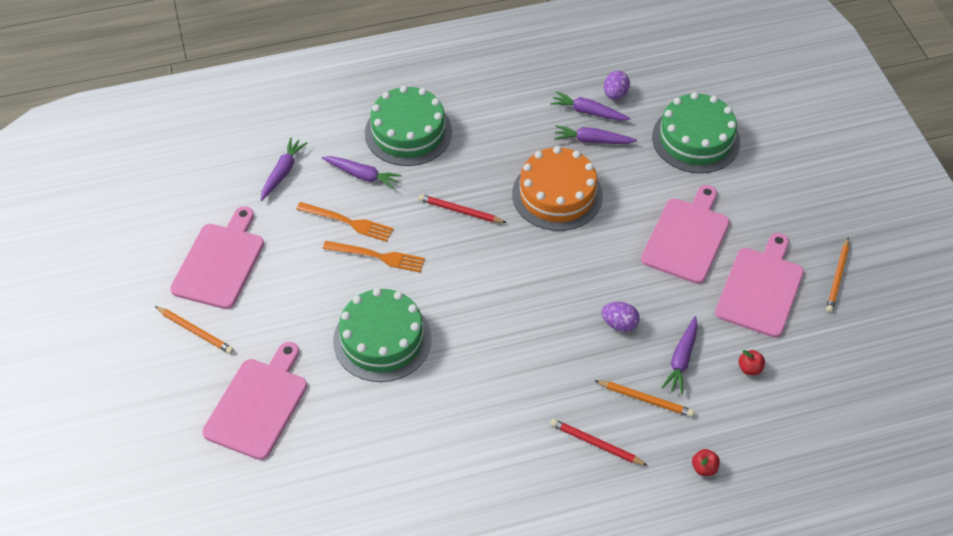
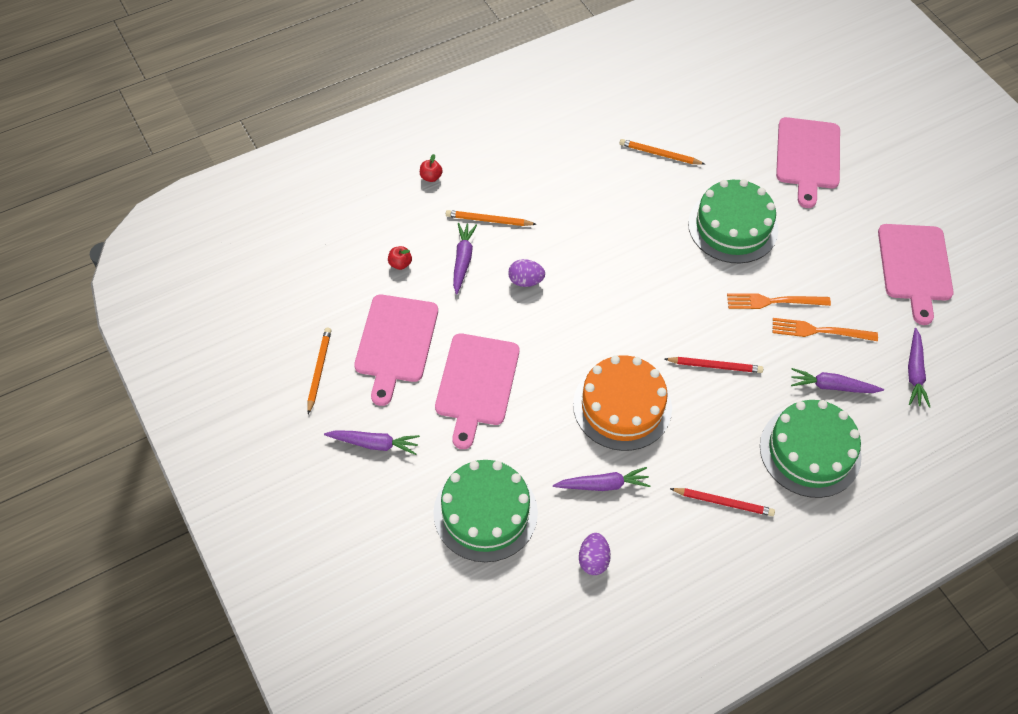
camera: 165 degrees right, 5 degrees up
orange pencil [155,306,234,354] -> orange pencil moved to [620,139,705,165]
purple carrot [550,91,631,121] -> purple carrot moved to [324,430,420,455]
red pencil [550,419,648,466] -> red pencil moved to [669,488,775,516]

